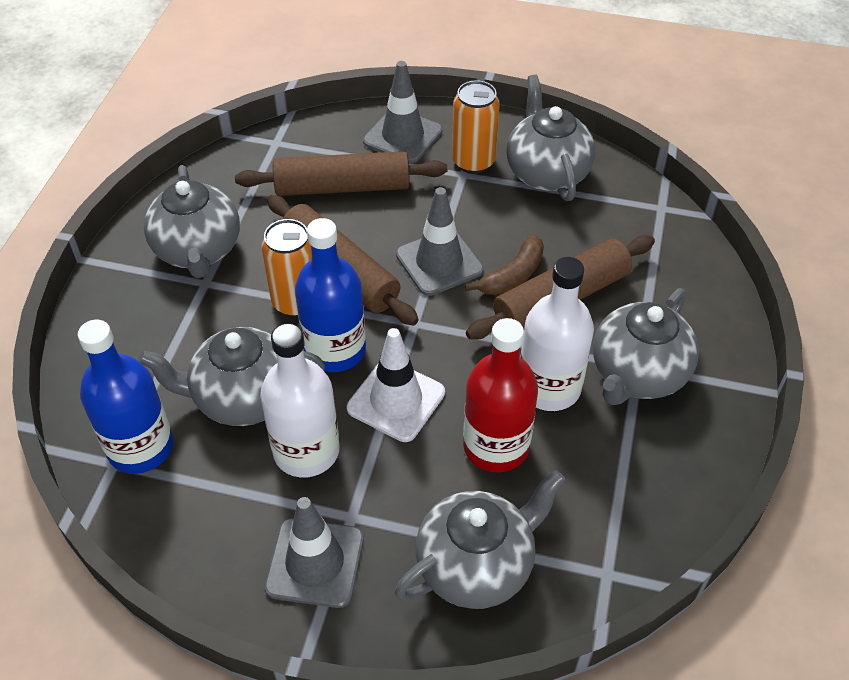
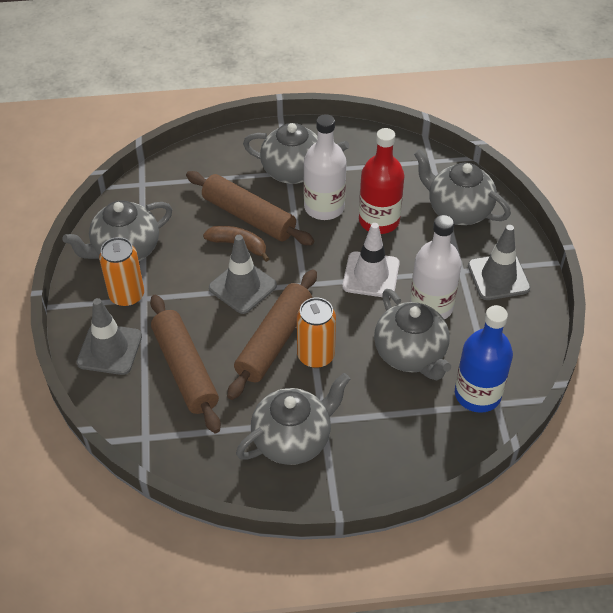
camera: 110 degrees left, 0 degrees up
blue bottle [295,218,366,372] -> none

